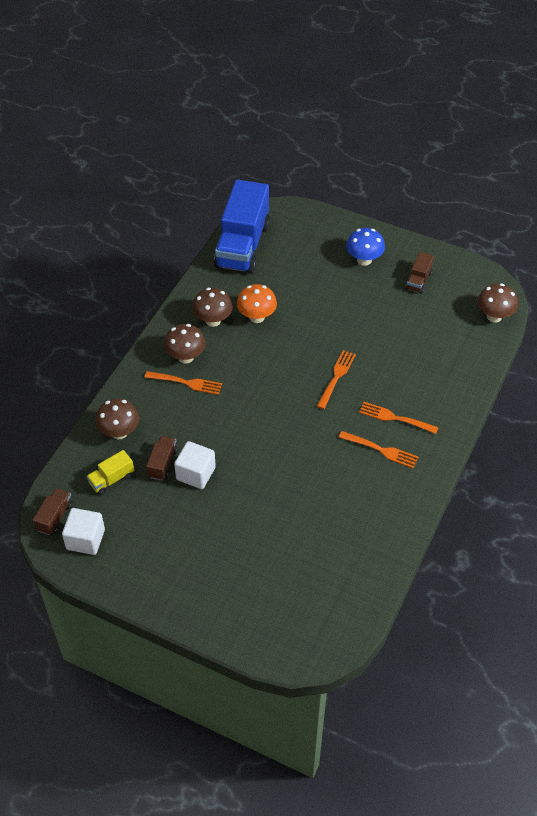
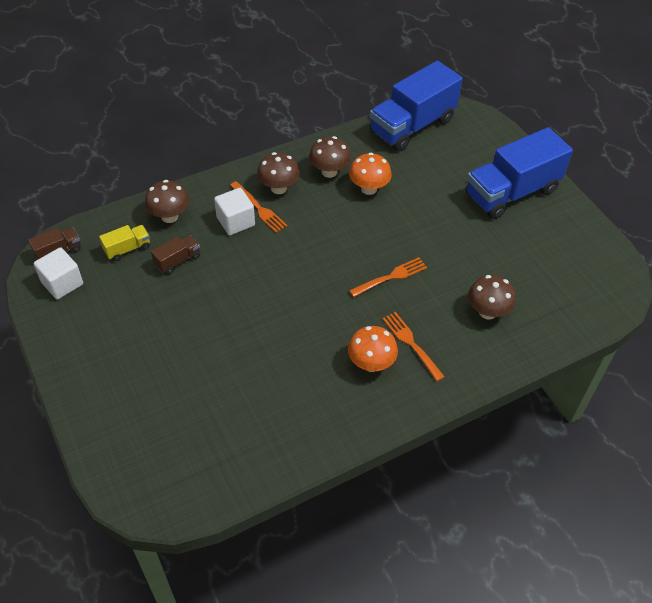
camera: 35 degrees right, 0 degrees up
yellow truck [86,450,134,495] -> yellow truck turned 150 degrees clockwise [99,225,150,261]
white cube [174,441,216,489] -> white cube moved to [214,188,255,235]
orange fork [339,431,419,468] -> orange mushroom [348,326,398,372]
blue mushroom [346,228,385,266] -> blue truck [466,127,573,219]
brown truck [406,252,434,294] -> none
brown mushroom [477,283,518,322] -> brown mushroom moved to [468,275,516,320]

